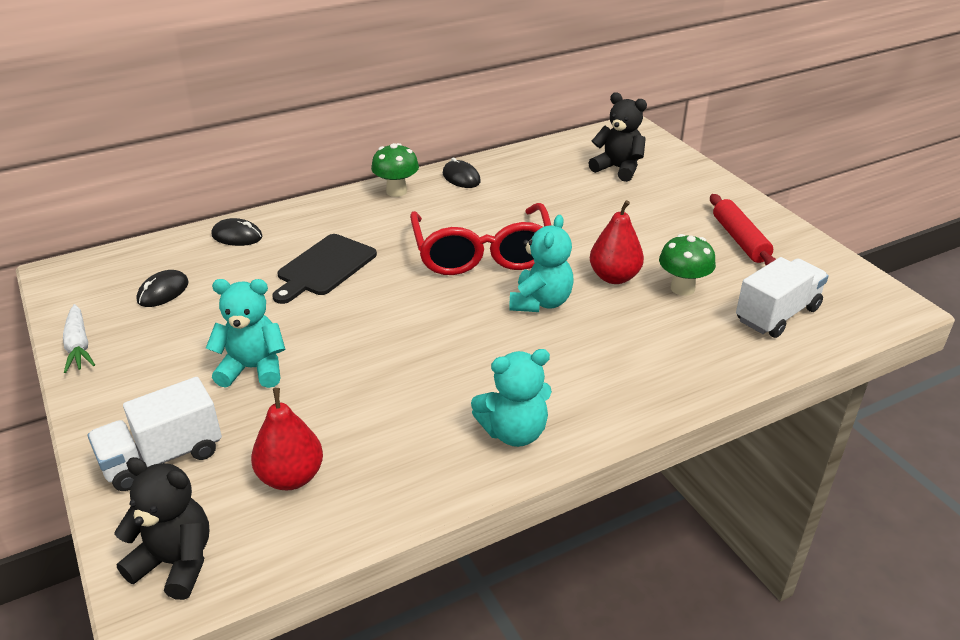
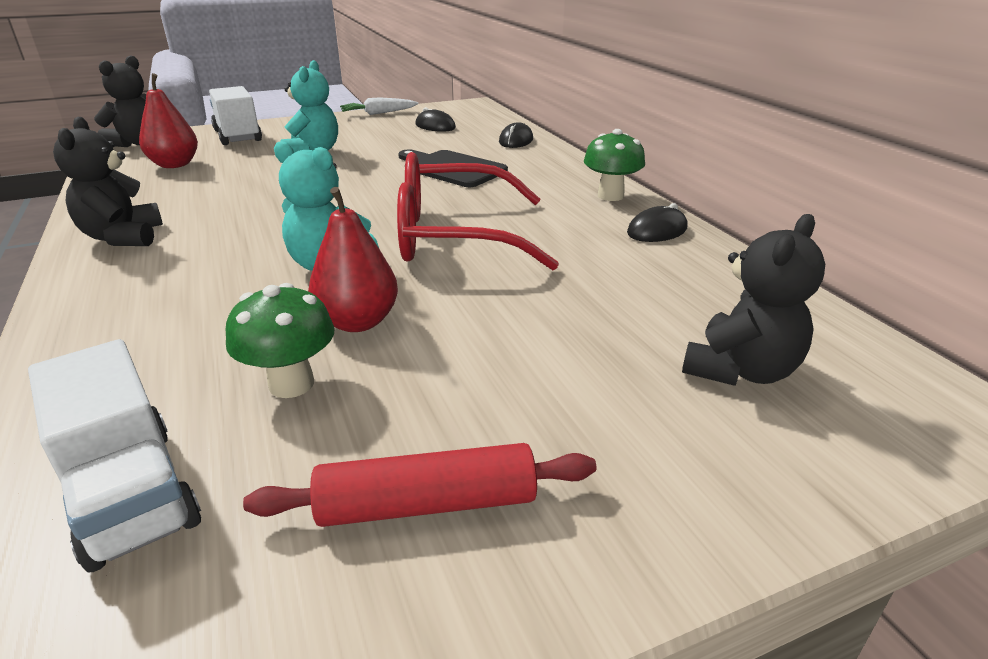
camera: 95 degrees right, 5 degrees down
turquoise teddy bear [471,349,552,447] -> black teddy bear [53,117,163,246]

